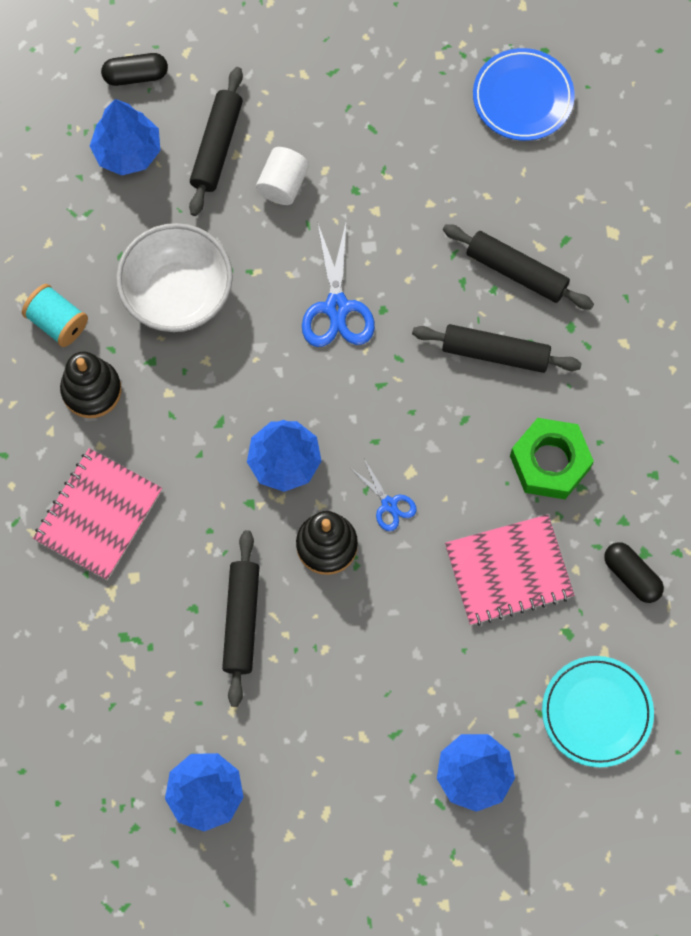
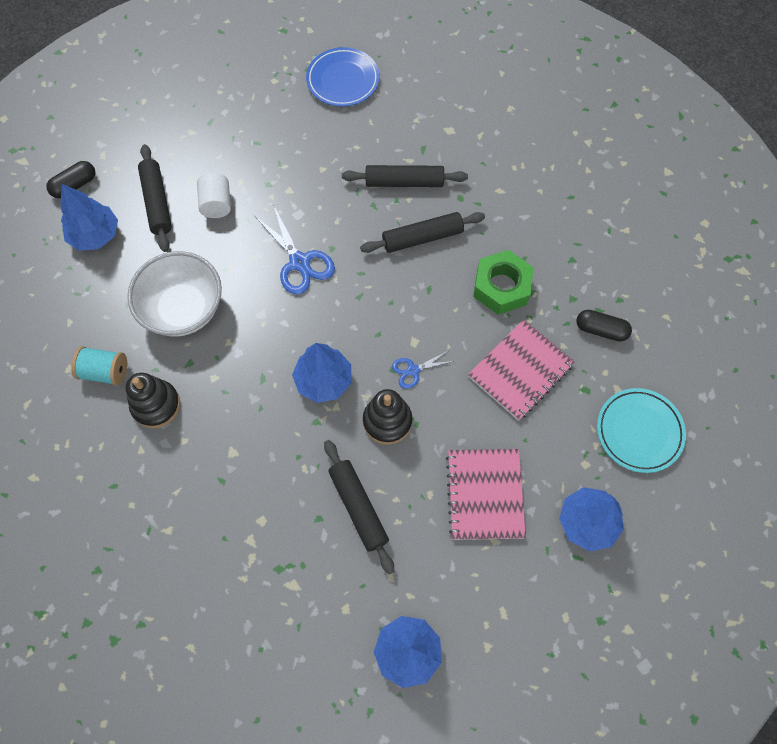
camera: 30 degrees left, 5 degrees down
pink notebook [33,448,162,580] -> pink notebook moved to [446,449,526,540]
blue scissors [352,459,417,531] -> blue scissors turned 135 degrees clockwise [392,351,454,389]

